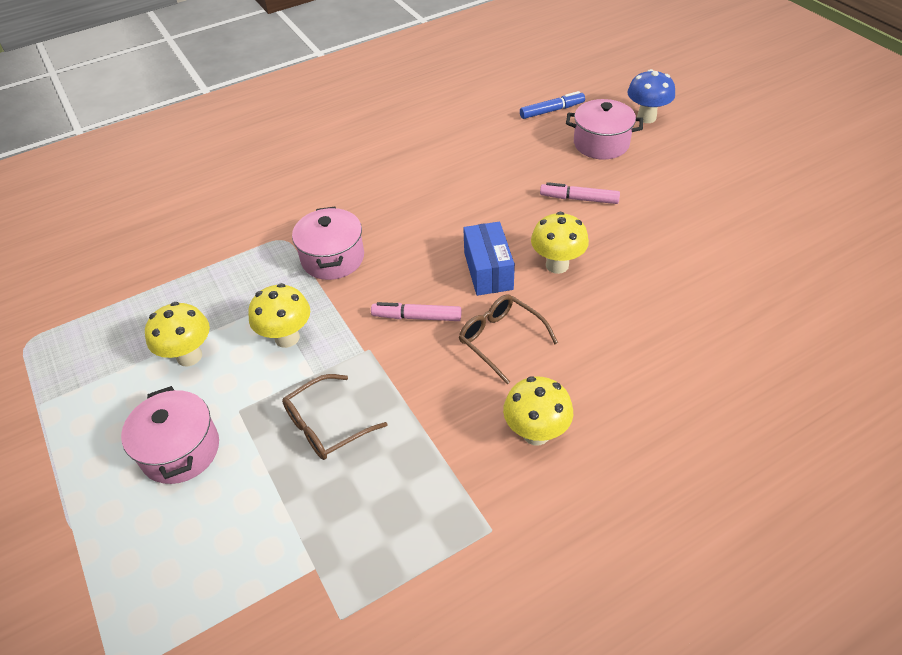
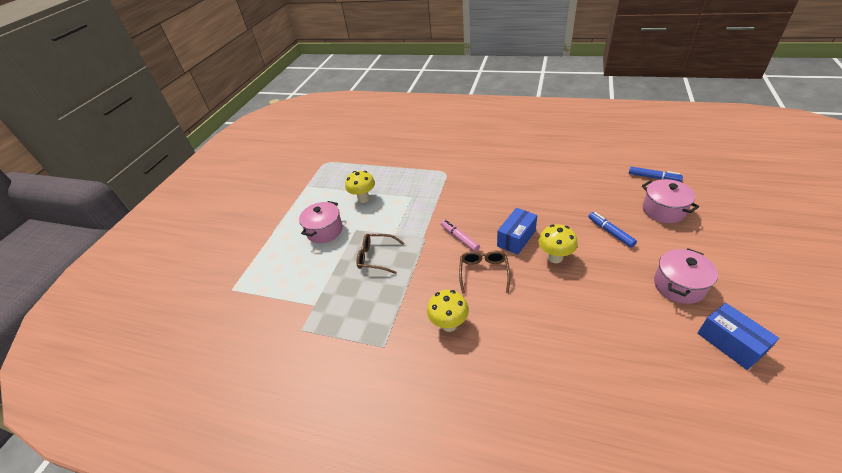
camera: 50 degrees right, 5 degrees down
yellow mushroom [248,283,310,348] -> none
pink pot [292,207,364,280] -> pink pot moved to [654,248,718,304]
pink marker [540,182,620,204] -> blue marker [588,212,637,247]
blue mushroom [627,69,675,123] -> none
none -> blue box [697,303,779,370]

